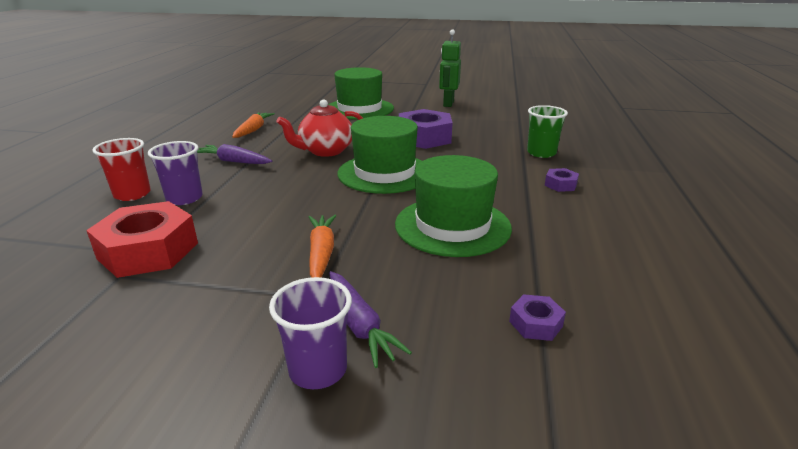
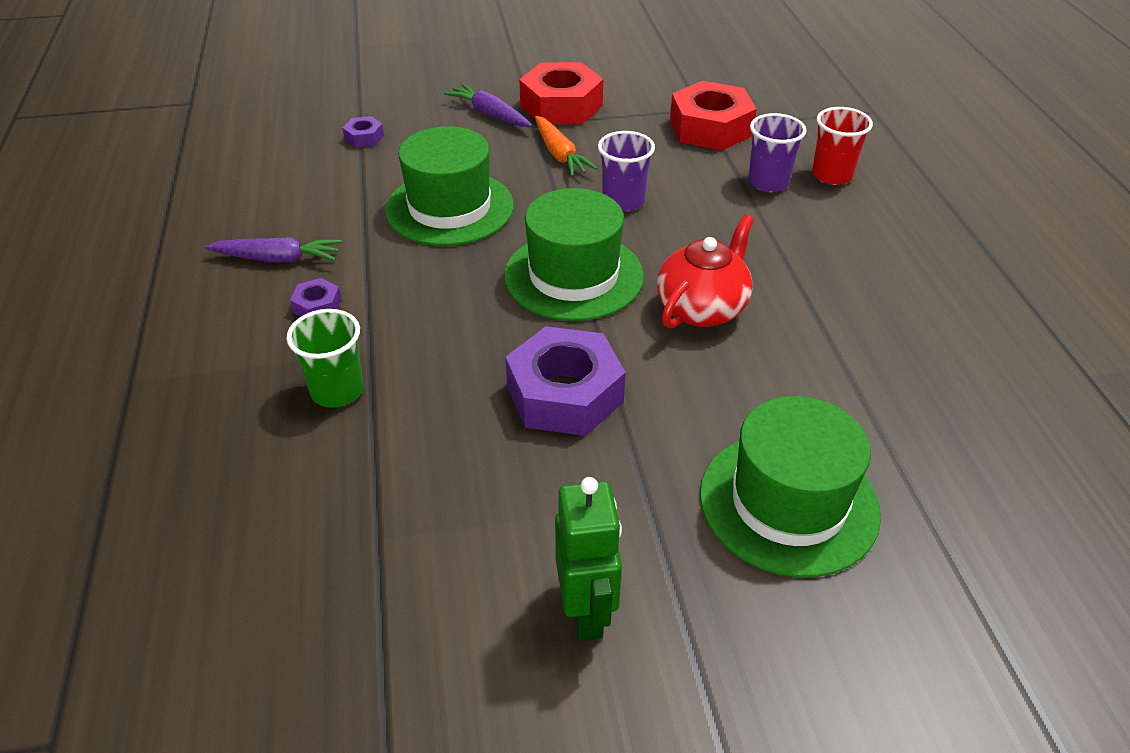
camera: 160 degrees right, 15 degrees up
purple carrot [197,144,272,164] -> purple carrot moved to [205,237,342,263]
orange carrot [232,112,275,138] -> none
purple cup [269,277,352,389] -> purple cup moved to [598,131,655,212]
none -> red nut [519,62,603,124]

